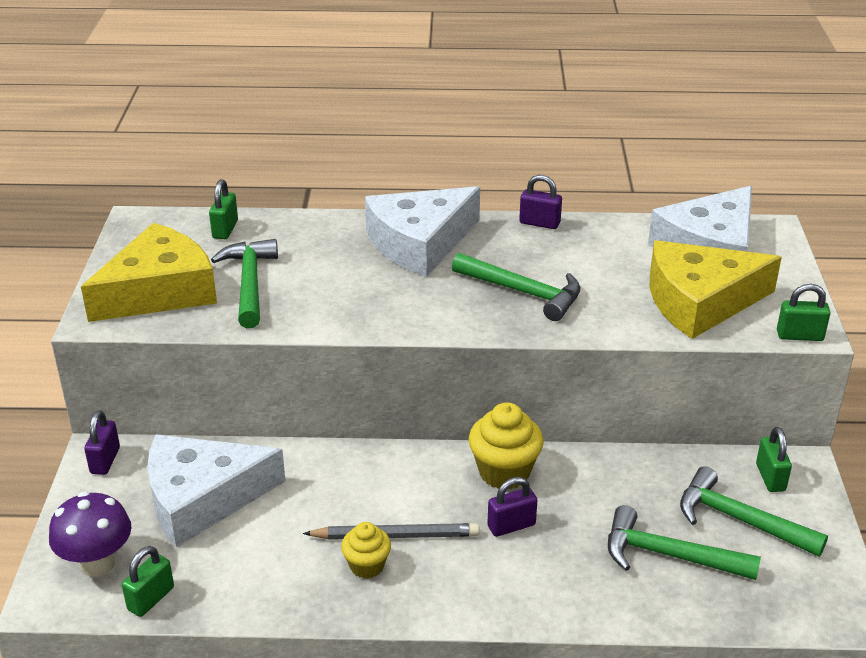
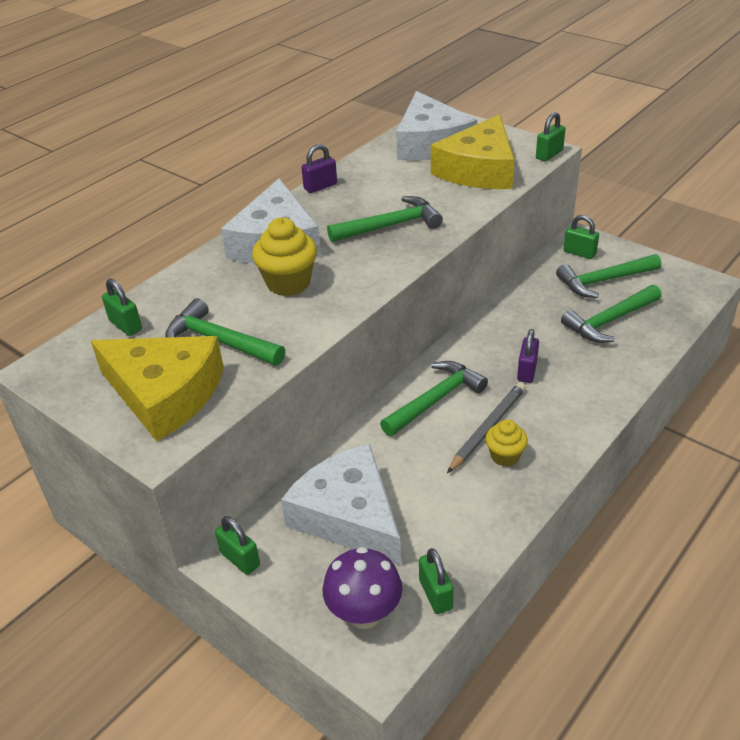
camera: 50 degrees left, 5 degrees up
yellow cheese [81,223,217,322] -> yellow cheese turned 120 degrees clockwise [91,336,224,441]
purple padlock [84,410,120,475] -> green padlock [215,516,260,575]
white cheese [147,435,285,547] -> white cheese turned 120 degrees clockwise [281,443,401,565]
yellow cupcake [469,402,544,489] -> yellow cupcake moved to [252,217,317,296]
none -> green hammer [380,361,488,436]

